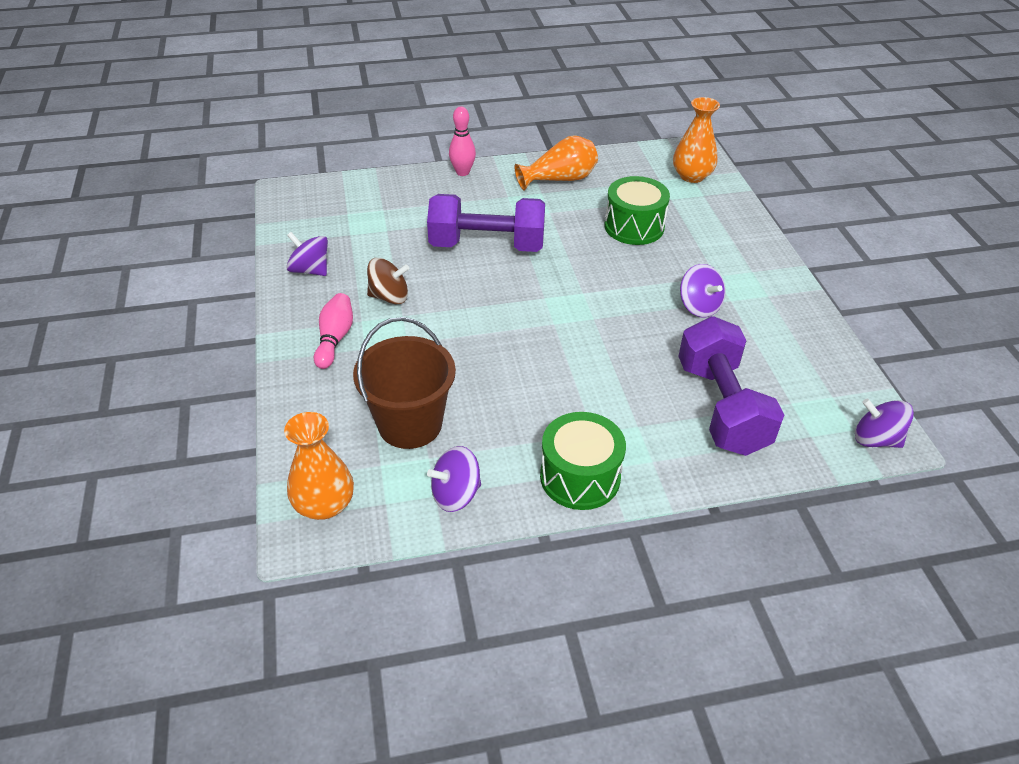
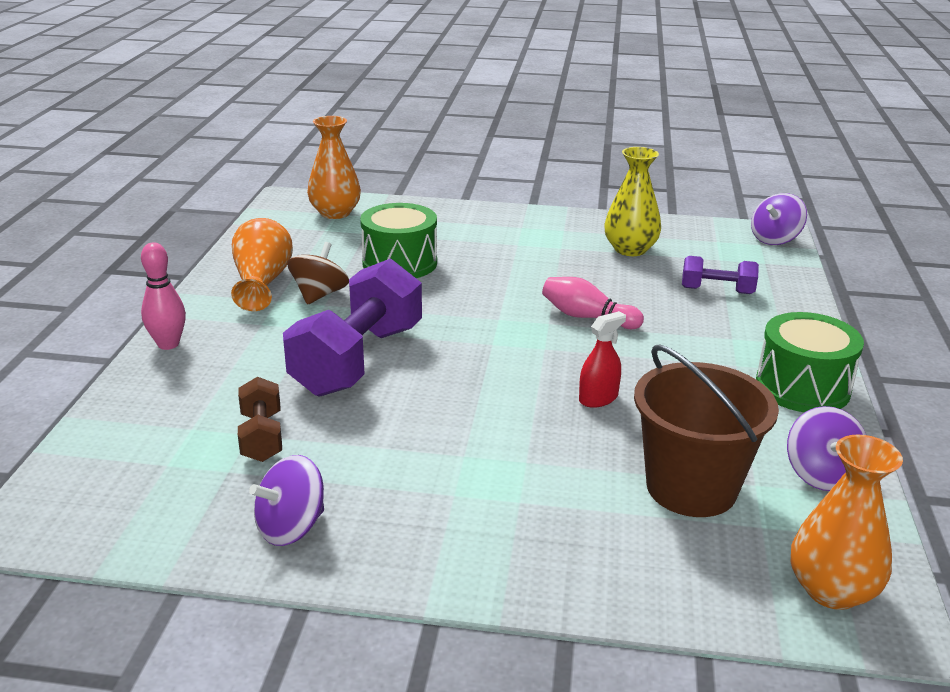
camera: 70 degrees left, 15 degrees down
pink bowling pin [314,293,353,369] -> pink bowling pin moved to [542,277,644,329]
brown spinning top [367,258,409,304] -> brown spinning top moved to [287,242,349,305]
purple dumbbell [678,316,784,456] -> purple dumbbell [682,256,759,294], size x0.50
purple spinning top [680,264,726,317] -> none
none -> brown dumbbell [238,377,282,462]
none -> red spray bottle [579,311,626,408]
none -> yellow vase [604,147,661,256]

